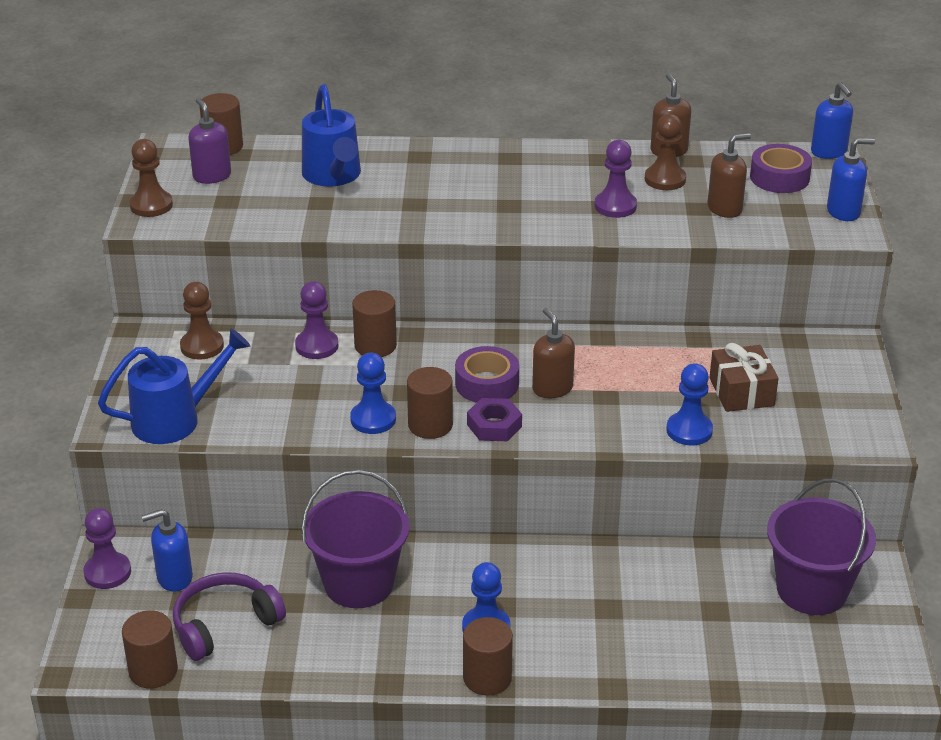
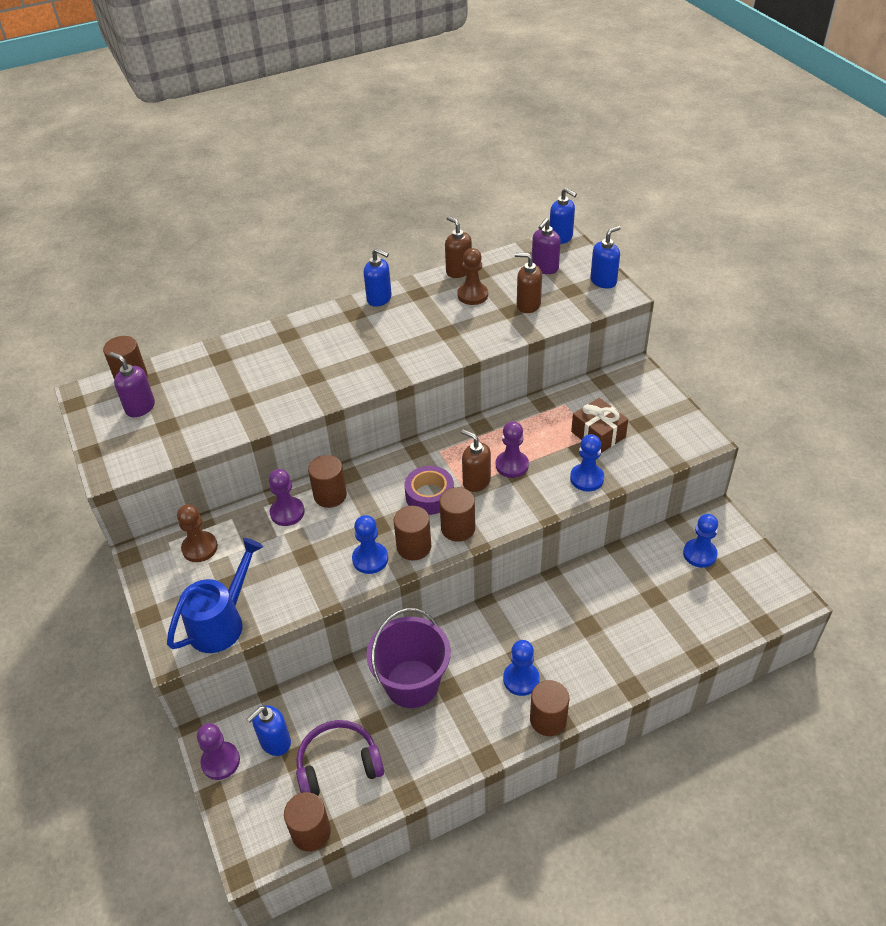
camera: 25 degrees left, 10 degrees up
brown pawn [130,139,173,217] -> none
purple headphones [173,572,286,661] -> purple headphones turned 45 degrees clockwise [296,720,384,796]
blue watering can [302,84,361,187] -> none
purple nut [467,398,522,441] -> brown cylinder [439,487,475,542]
purple pawn [594,140,637,218] -> purple pawn moved to [496,421,529,478]
brown soap dispenser [707,133,751,218] -> brown soap dispenser turned 105 degrees counterclockwise [515,252,542,313]
purple tape [750,144,812,193] -> purple soap dispenser [532,218,561,274]
purple bucket [767,478,876,615] -> blue pawn [683,514,718,568]
none -> blue soap dispenser [364,248,392,307]

